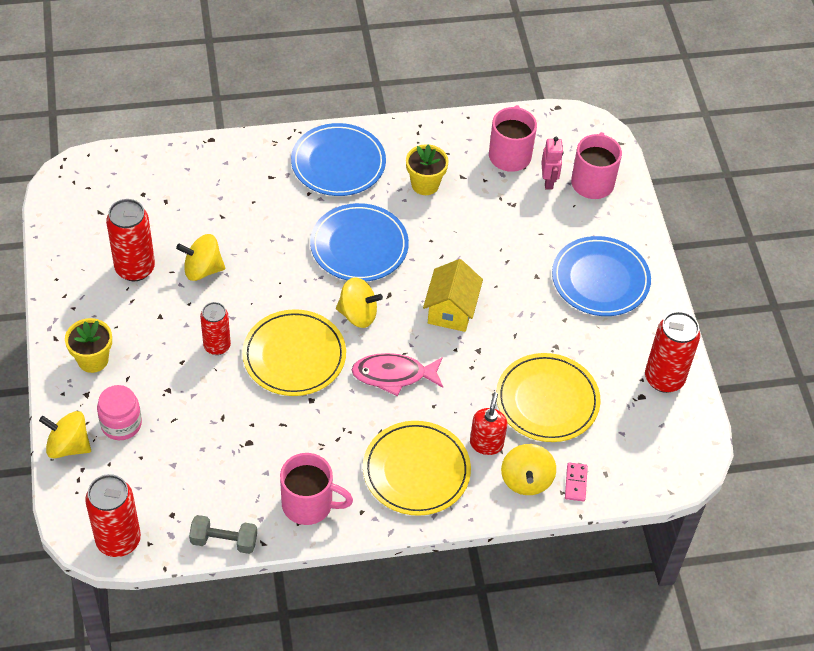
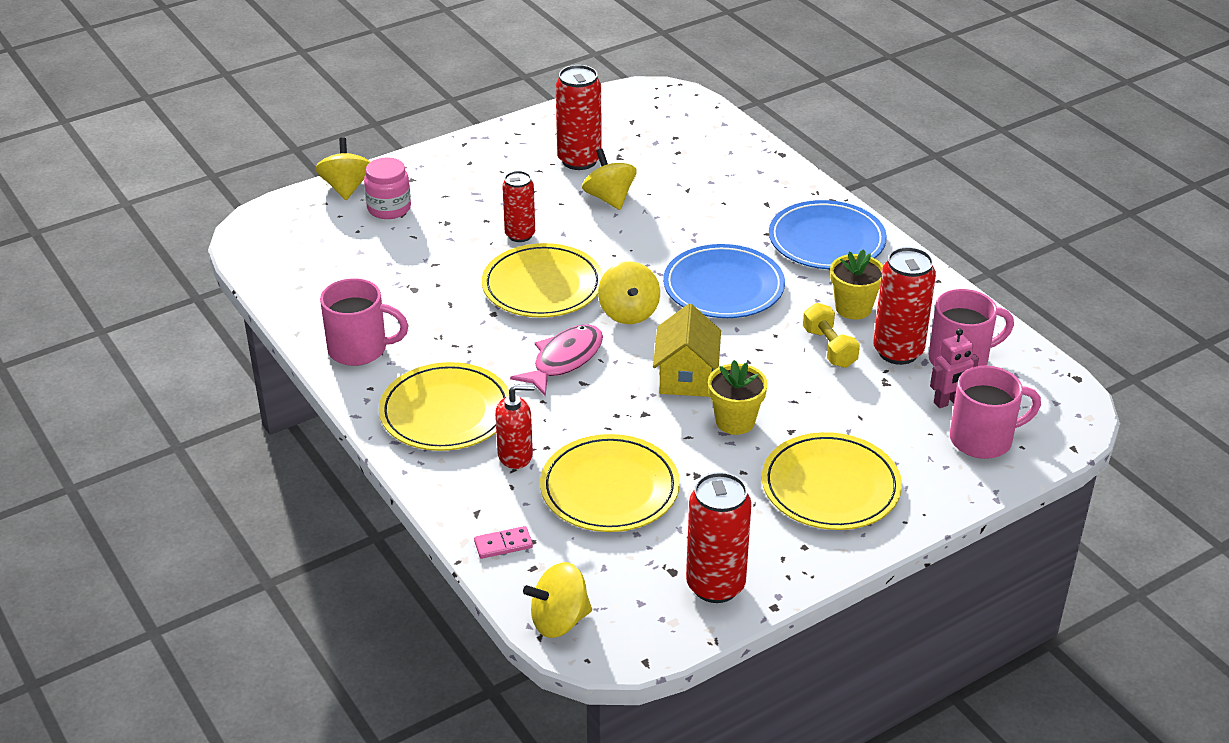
camera: 70 degrees right, 15 degrees down
yellow flower pot [65,318,112,373] -> yellow flower pot moved to [708,360,768,435]
red can [85,474,141,557] -> red can moved to [873,247,936,365]
grey dumbbell [189,515,257,554] -> none
pink mug [280,453,353,525] -> pink mug turned 75 degrees counterclockwise [320,278,409,366]
pink fish [352,353,443,396] -> pink fish turned 60 degrees clockwise [510,324,603,396]
yellow house [423,259,483,332] -> yellow house turned 75 degrees counterclockwise [653,304,721,397]
yellow spinning top [501,444,556,495] -> yellow spinning top moved to [523,562,592,638]
blue plate [552,236,651,316] -> yellow plate [762,432,902,530]
none -> yellow dumbbell [803,303,860,368]

